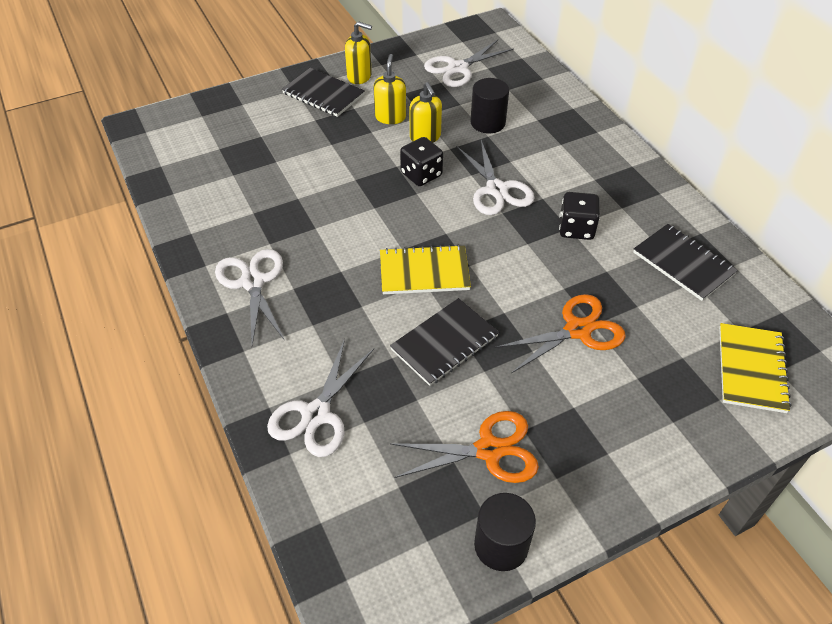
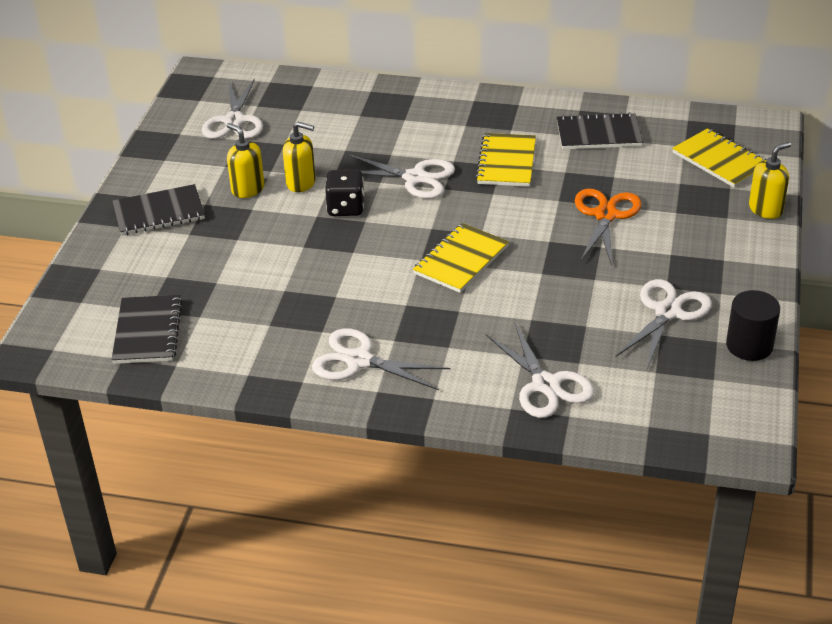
camera: 50 degrees left, 10 degrees down
yellow soap dispenser [345,21,372,84] -> yellow soap dispenser moved to [749,142,791,219]
black notebook [390,298,499,386] -> black notebook moved to [111,295,182,364]
orange scissors [390,411,539,483] -> white scissors [616,279,712,368]
black cylinder [471,78,509,133] -> none
black dice [559,192,600,240] -> yellow notebook [475,133,536,187]

